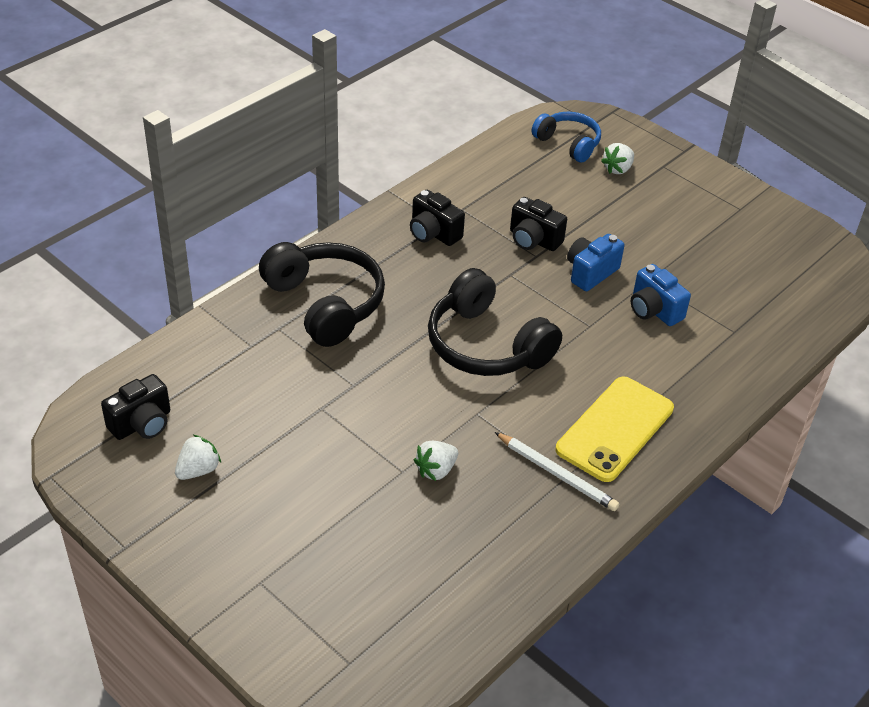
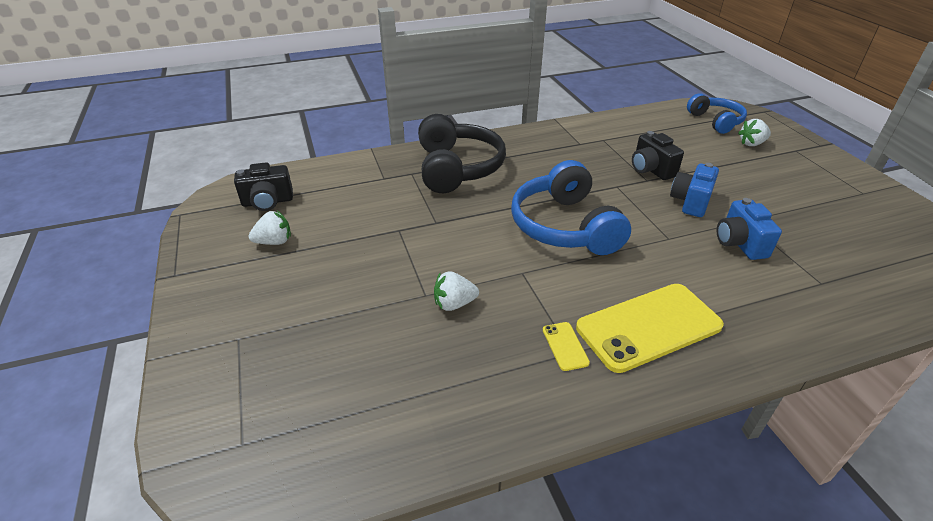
camera: 30 degrees right, 5 degrees down
black camera [410,190,465,246] -> none
black headphones [428,268,562,376] -> blue headphones [511,160,631,255]
white pencil [495,432,619,511] -> yellow phone [543,322,590,371]
blue camera [567,234,624,291] -> blue camera turned 45 degrees counterclockwise [670,163,719,217]

